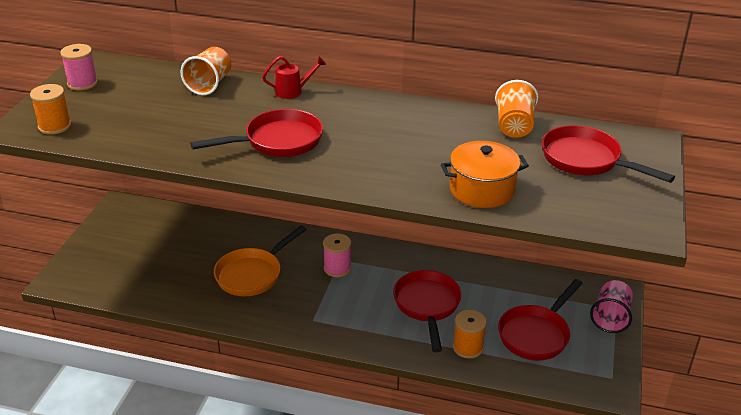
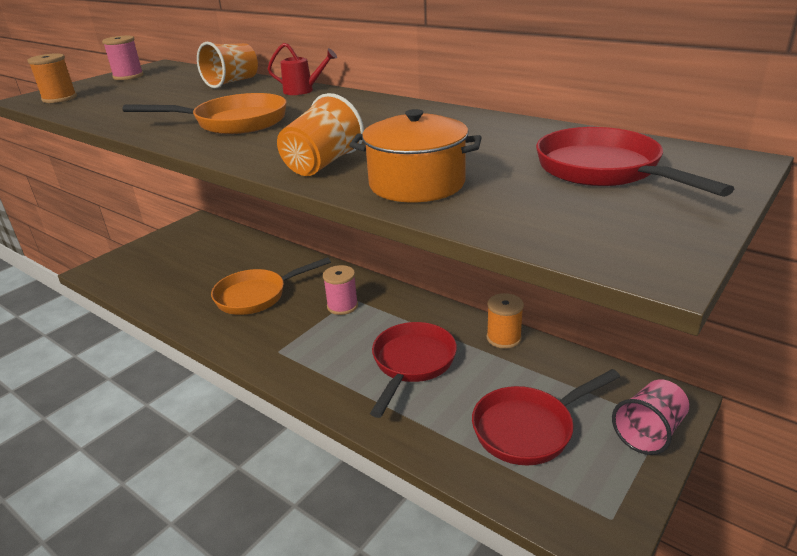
camera: 25 degrees right, 5 degrees down
red pan [190,109,323,157] -> orange pan [123,93,287,134]
orange spool [453,310,487,359] -> orange spool moved to [487,293,524,349]
orange cup [495,80,538,138] -> orange cup moved to [277,93,364,176]

